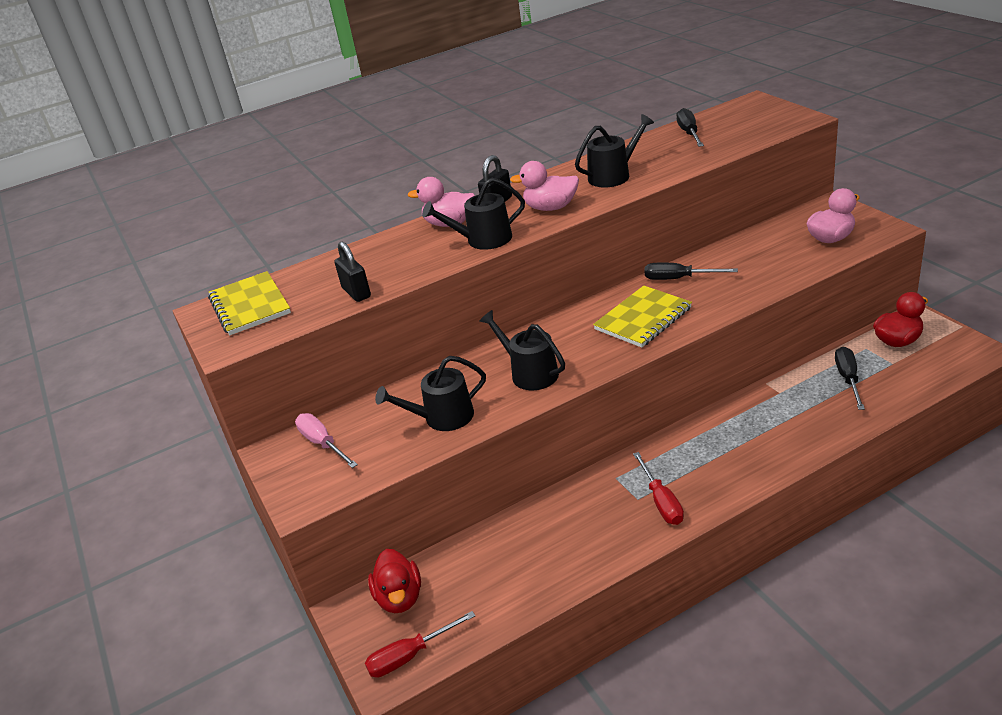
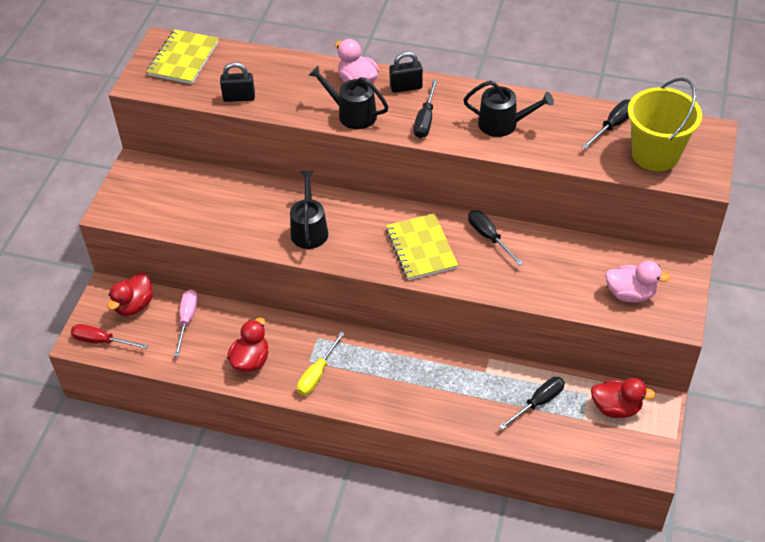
camera: 40 degrees right, 15 degrees up
pink screwdriver [295,413,358,468] -> pink screwdriver moved to [174,289,198,357]
black padlock [334,242,371,302] -> black padlock turned 75 degrees clockwise [220,62,255,102]
black watering can [375,356,486,431] -> none
pink duck [510,161,579,211] -> black screwdriver [414,79,438,138]
yellow notebook [593,286,692,348] -> yellow notebook turned 75 degrees clockwise [386,213,458,280]
red screwdriver [633,452,684,525] -> yellow screwdriver [297,332,345,396]
none -> red duck [227,318,268,372]
none -> yellow bucket [628,78,702,171]

